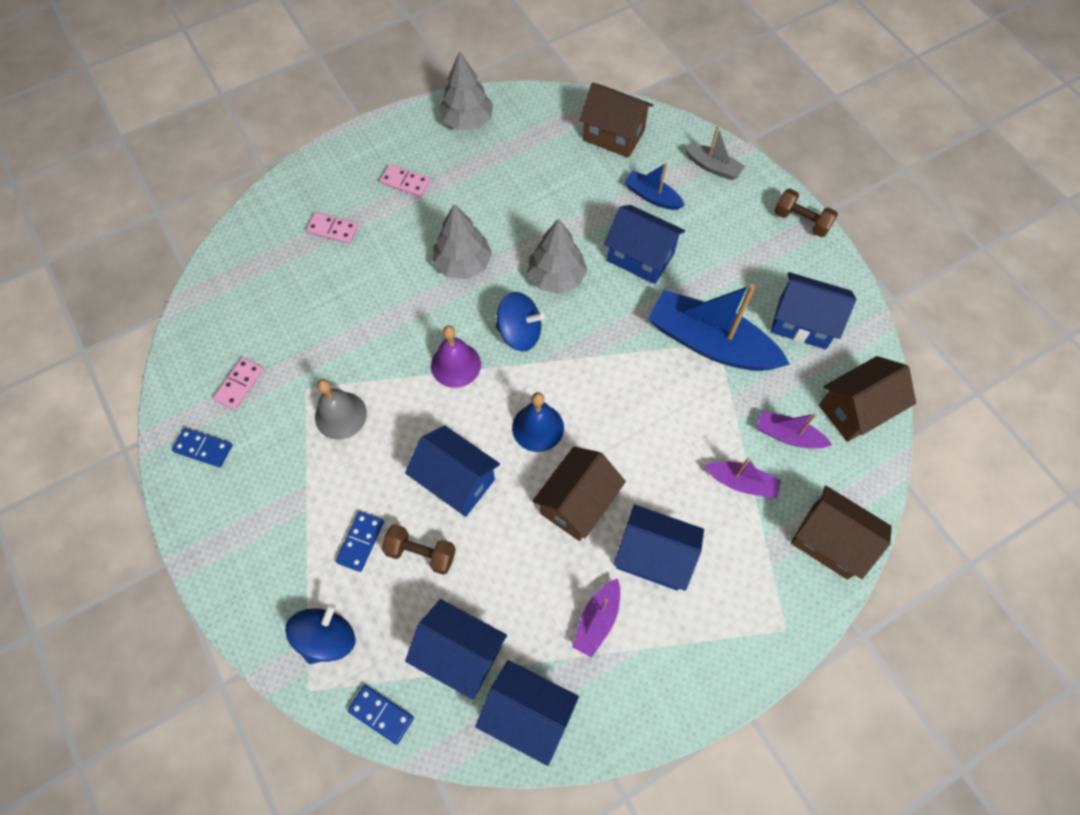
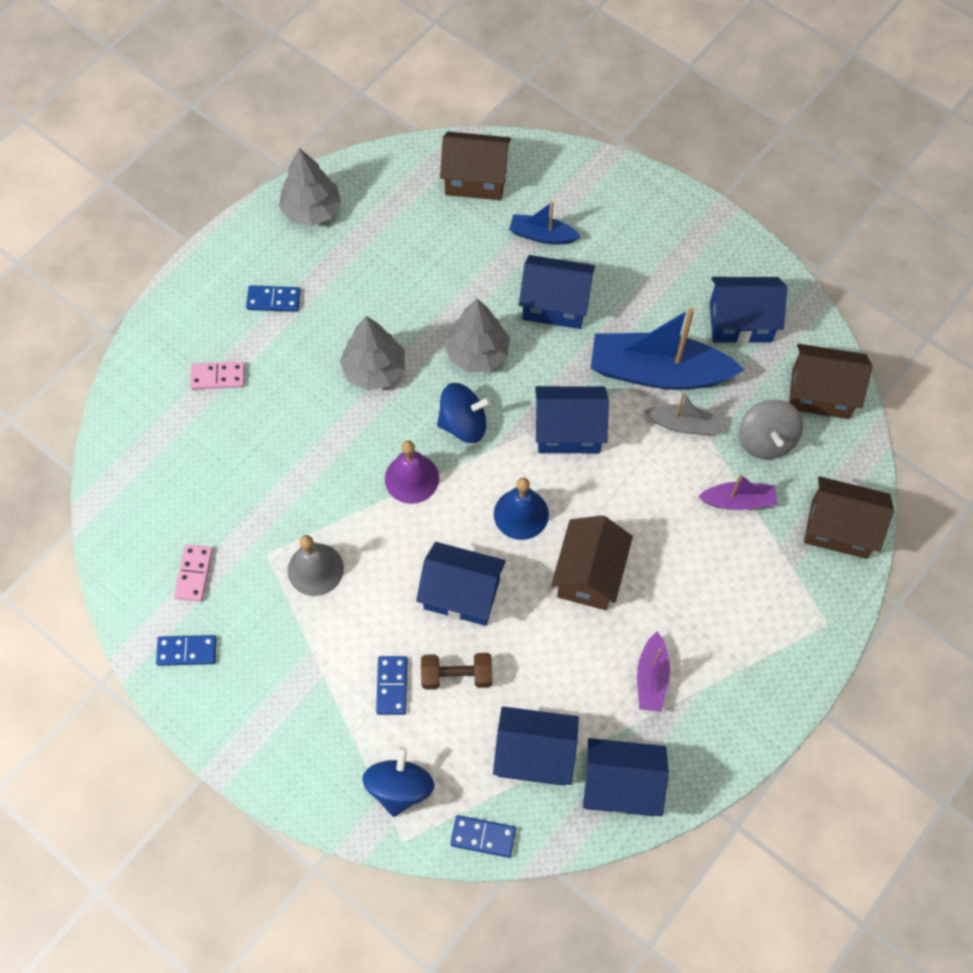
camera: 20 degrees left, 0 degrees up
pink domino [380,164,430,197] -> blue domino [246,285,301,312]
blue house [614,504,704,591] -> blue house moved to [535,386,609,453]
grey boat [685,126,745,180] -> grey boat moved to [644,393,721,435]
purple boat [757,411,832,448] -> grey spinning top [739,400,803,459]
brown dumbbell [774,189,838,237] -> none
brown house [819,356,916,442] -> brown house turned 60 degrees clockwise [789,344,872,419]

